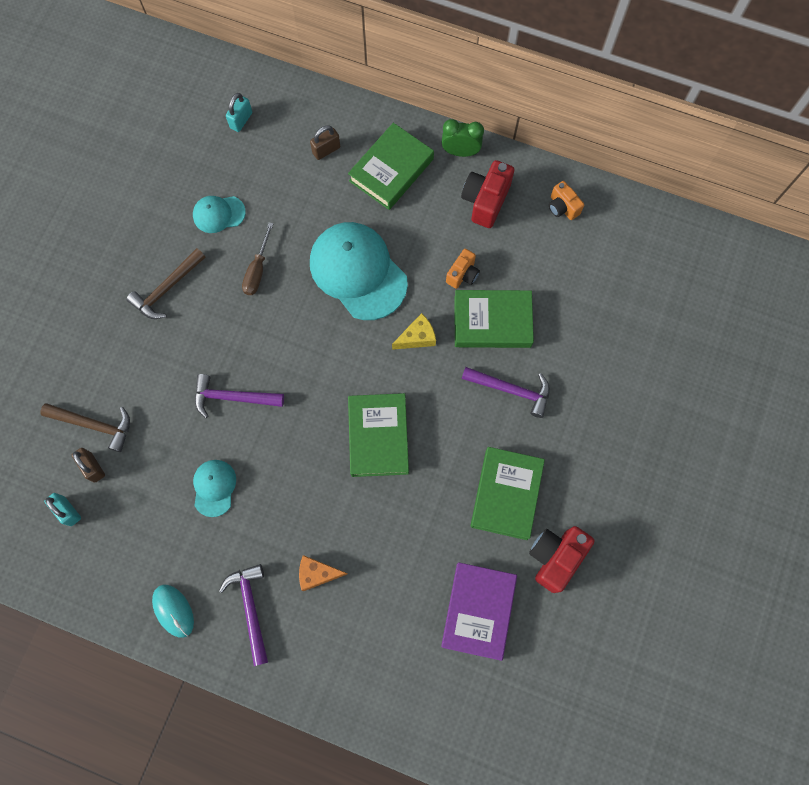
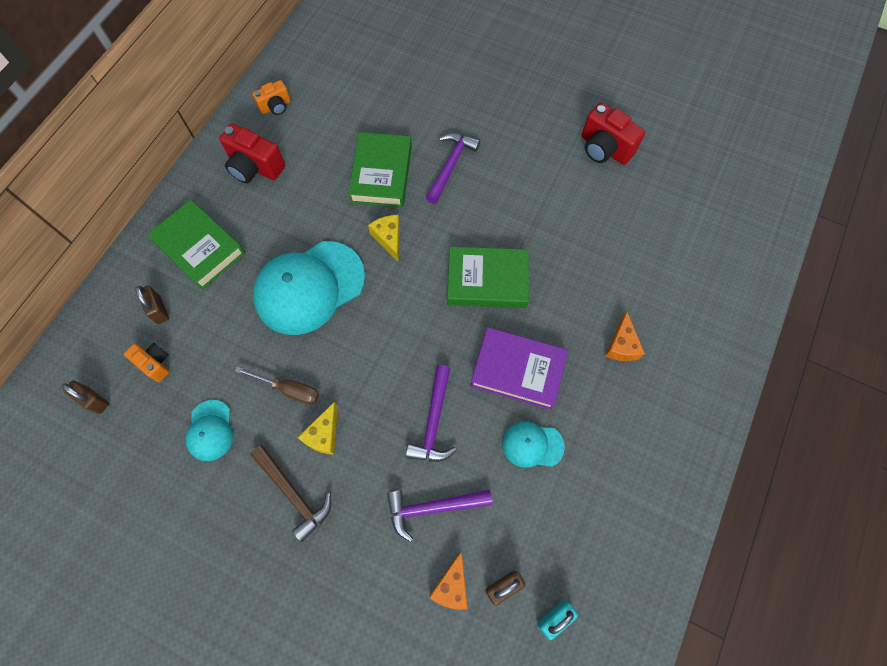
camera: 85 degrees left, 5 degrees down
brown hammer [40,403,130,452] -> orange cheese [429,551,468,610]
turquoise mouse [152,585,194,638] -> none
purple hammer [219,564,268,666] -> purple hammer moved to [387,490,492,542]
turquoise padlock [226,93,252,132] -> brown padlock [62,381,109,414]
purple book [441,562,517,661] -> purple book moved to [470,327,568,410]
green clock [442,119,484,157] -> none
orange camera [446,249,480,289] -> orange camera moved to [124,343,170,382]
green book [470,447,545,540] -> none
none -> yellow cheese [297,402,338,455]

